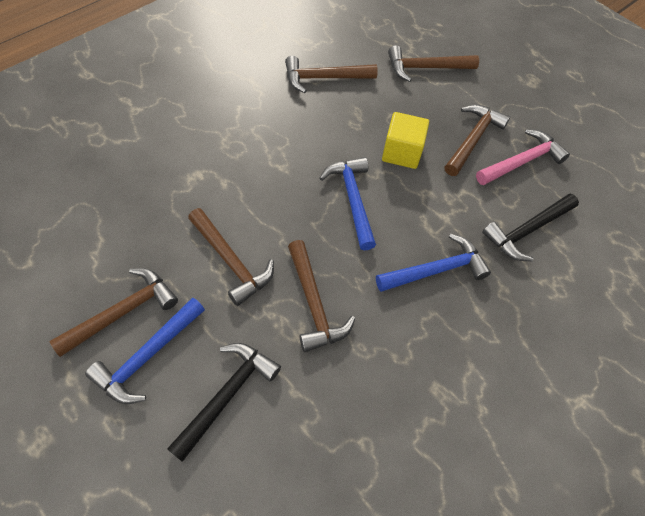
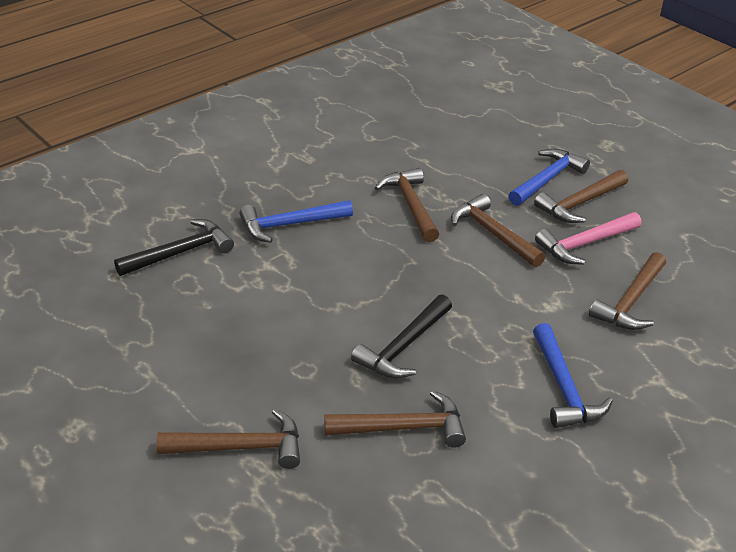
camera: 175 degrees left, 20 degrees down
black hammer [167,343,281,462] -> black hammer moved to [351,294,452,379]
blue hammer [320,157,376,251] -> blue hammer moved to [533,323,613,428]
yellow cube [382,112,429,169] -> none
brown hammer [444,105,510,176] -> brown hammer moved to [589,252,666,330]
pink hammer [476,129,570,185] -> pink hammer moved to [535,212,641,265]

